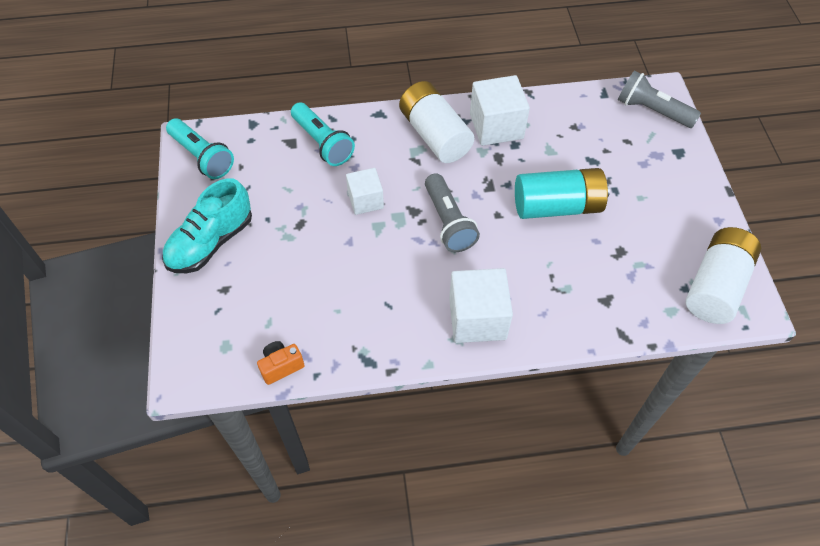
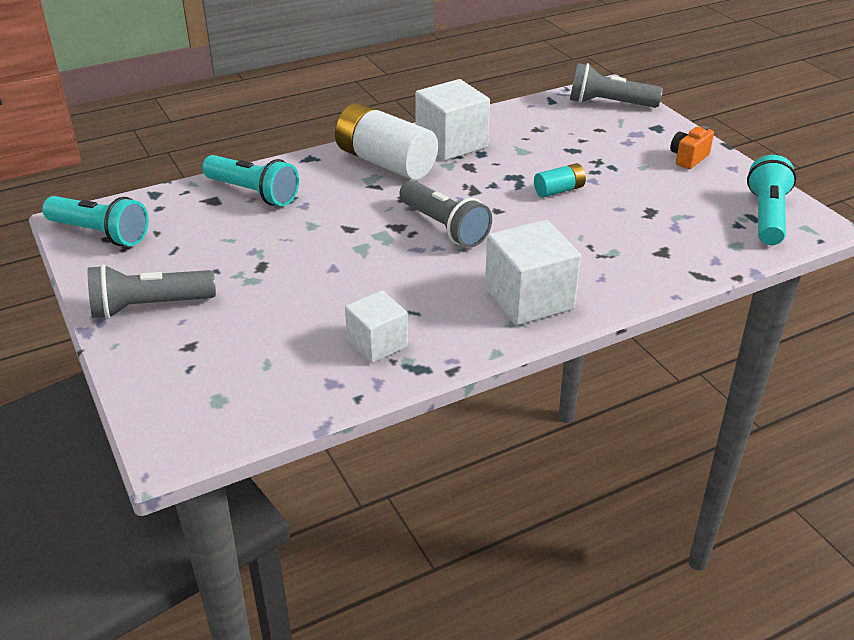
camera: 20 degrees left, 20 degrees down
turquoise shoe [162,178,252,273] -> grey flashlight [88,264,216,319]
orange camera [257,341,305,385] -> orange camera moved to [670,126,714,169]
white cube [346,168,384,215] -> white cube moved to [345,290,408,363]
turquoise battery [515,168,610,219] -> turquoise battery [534,163,586,197], size x0.47
white battery [686,227,761,324] -> turquoise flashlight [747,155,796,245]

